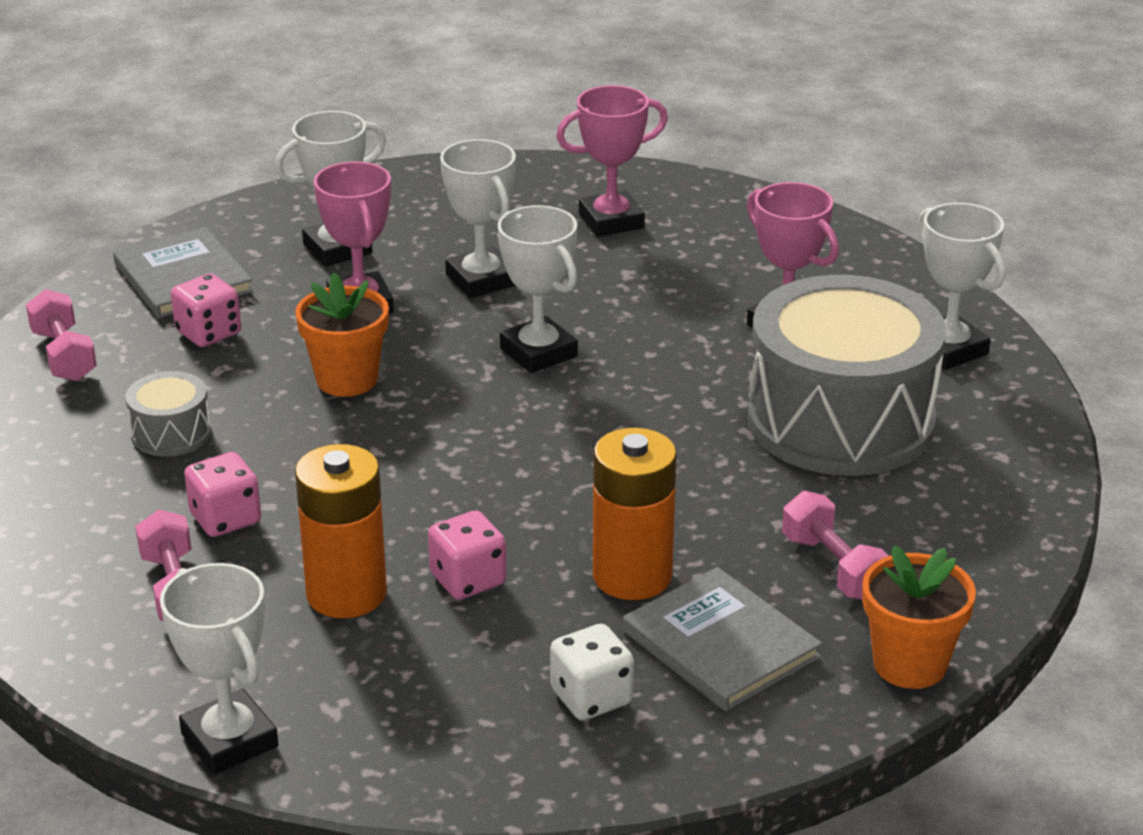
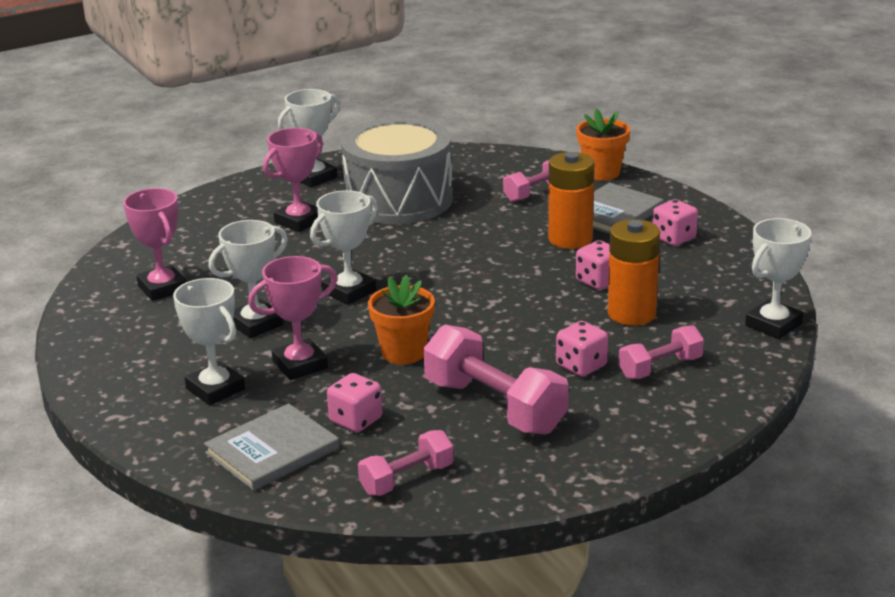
camera: 100 degrees left, 5 degrees down
grey drum [126,371,211,457] -> pink dumbbell [423,324,568,435]
white dice [550,624,634,720] -> pink dice [652,199,698,246]

